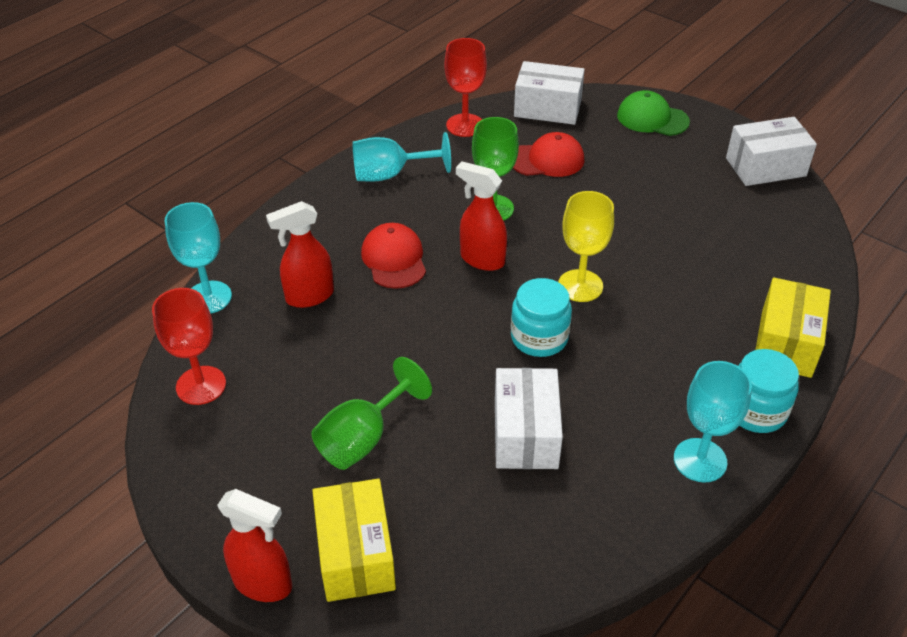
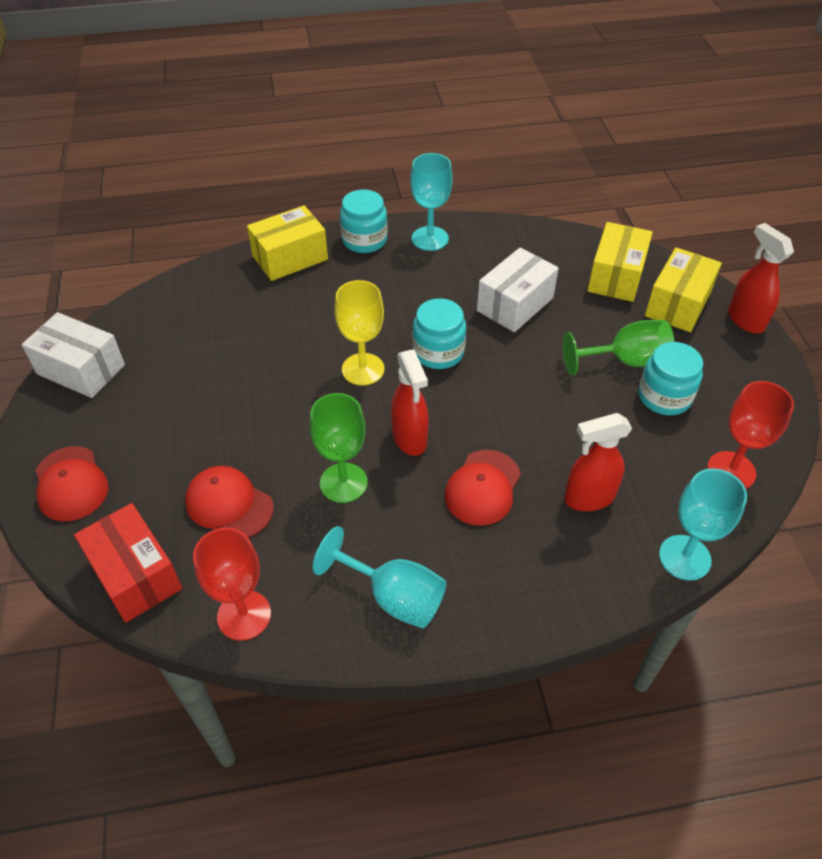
camera: 140 degrees left, 5 degrees up
red spray bottle [266,201,334,308] -> red spray bottle turned 150 degrees clockwise [564,413,632,511]
white box [514,61,585,125] -> red box [74,503,182,623]
green cap [617,90,690,136] -> red cap [36,446,109,522]
none -> yellow box [587,222,653,302]
none -> turquoise jar [639,342,703,415]

